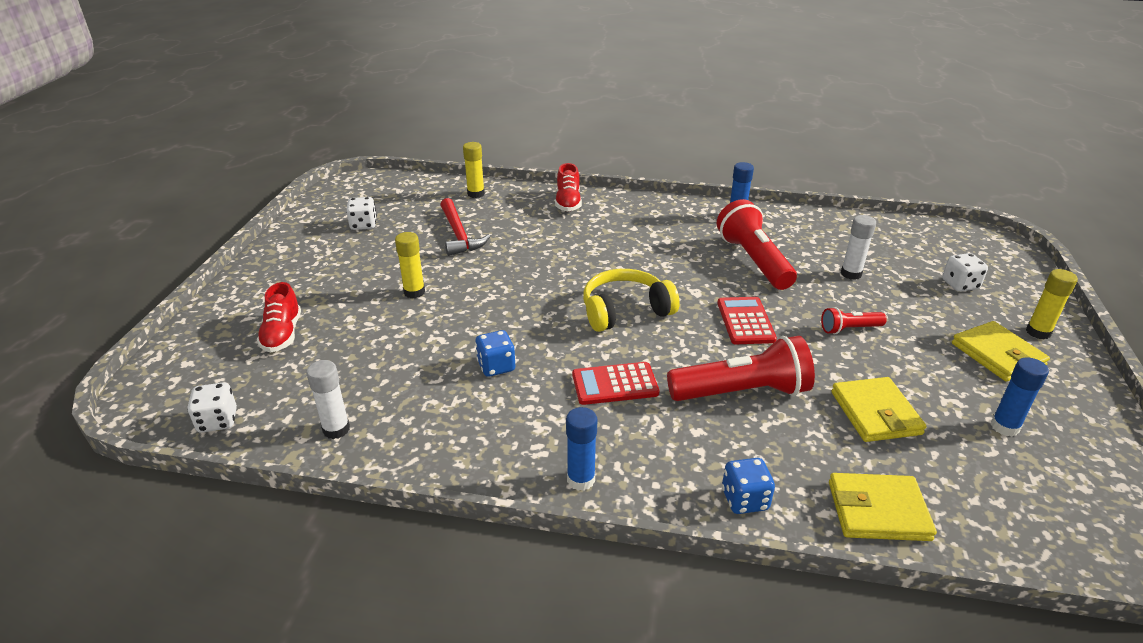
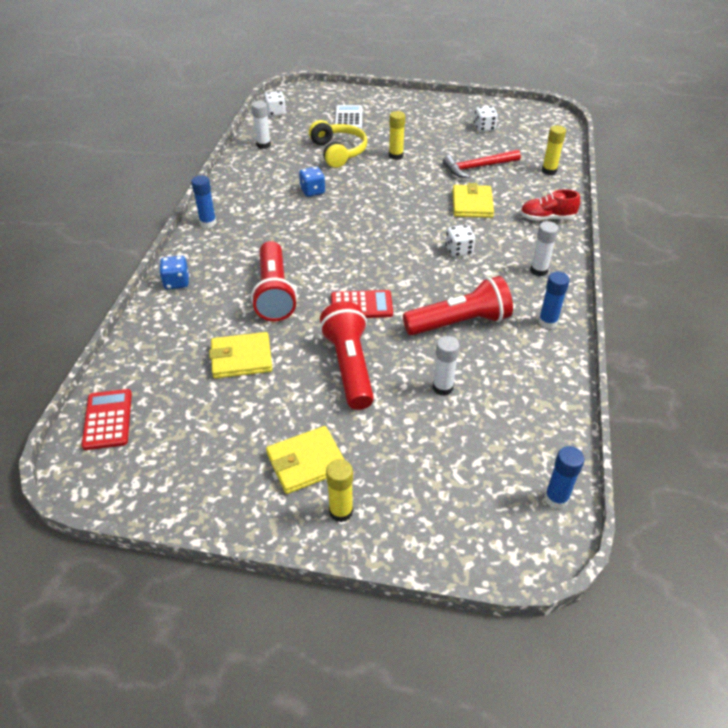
camera: 90 degrees right, 10 degrees up
red shoe [257,282,301,352] -> white calculator [335,105,362,129]
red calculator [572,362,659,405] -> red calculator moved to [82,389,132,450]
yellow headphones [583,269,680,332] -> yellow headphones moved to [309,120,367,168]
red flashlight [821,307,887,334] -> red flashlight [320,302,374,410], size x1.99
yellow wallet [829,473,937,541] -> yellow wallet moved to [452,183,494,218]
white dice [942,253,988,292] -> white dice moved to [445,224,475,257]
blue glue stick [991,357,1049,436] -> blue glue stick moved to [545,446,585,509]
none -> white glue stick [530,221,559,276]

